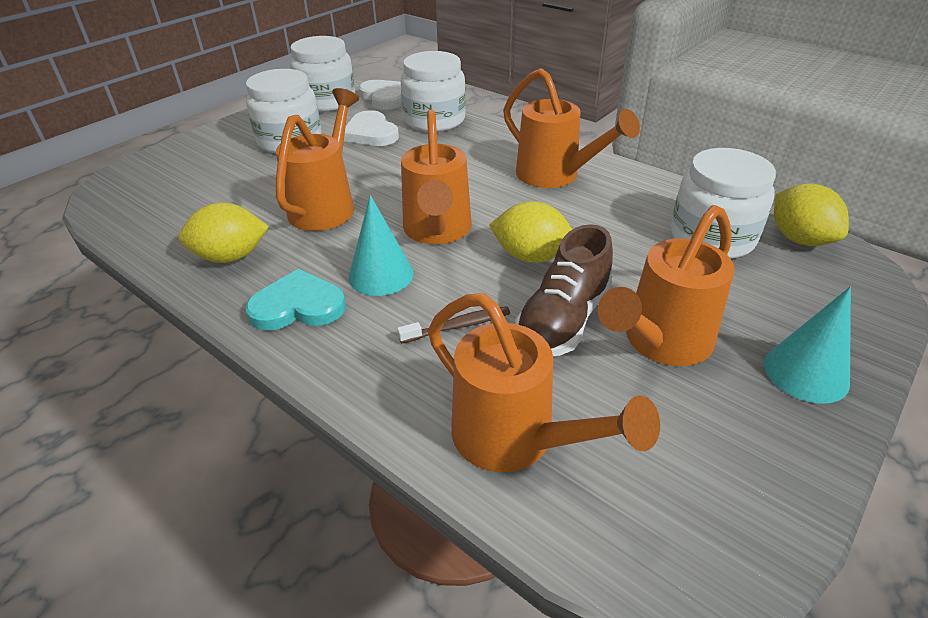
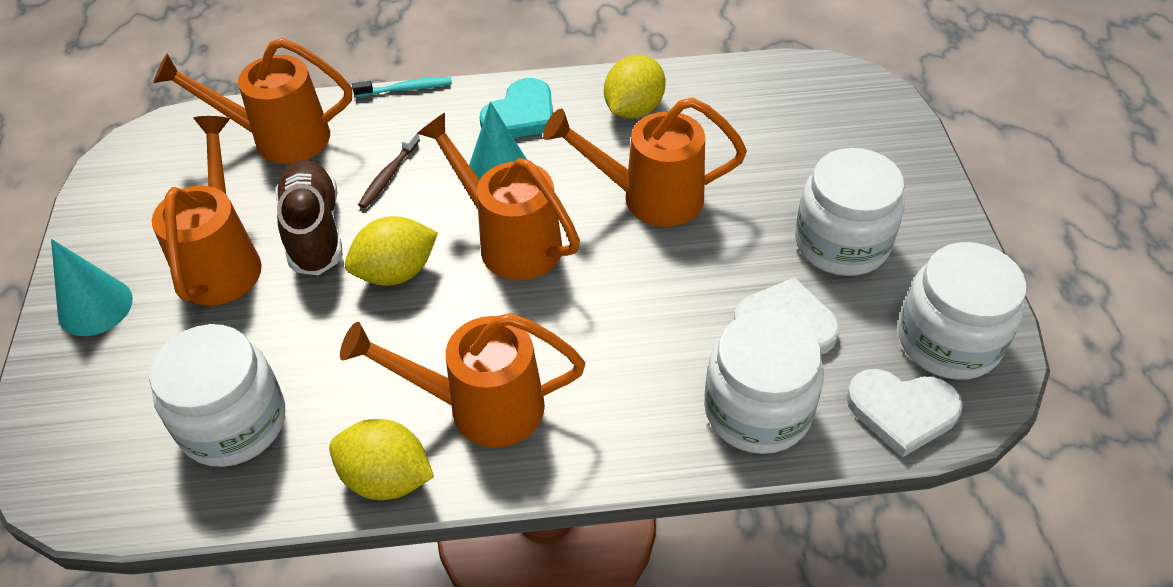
camera: 135 degrees right, 10 degrees up
orange watering can [276,88,359,231] -> orange watering can turned 120 degrees clockwise [543,97,747,227]
yellow lemon [774,184,849,246] -> yellow lemon moved to [329,419,434,500]
none -> turquoise toothbrush [352,77,452,97]

